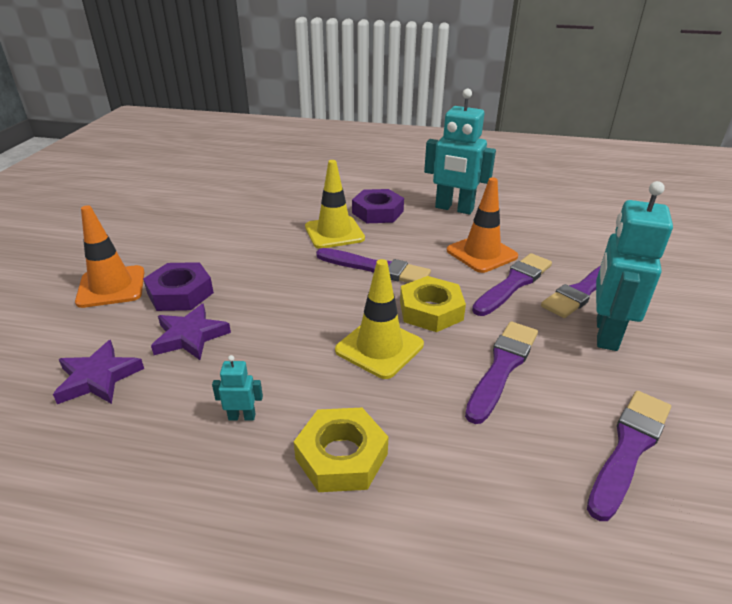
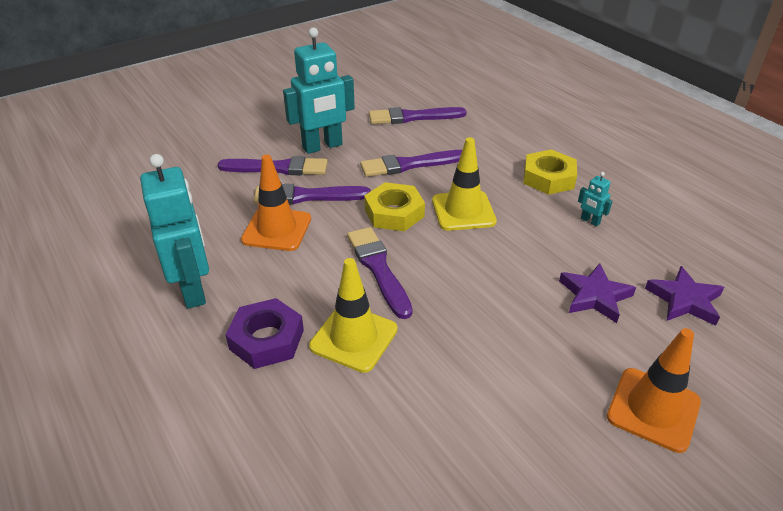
camera: 135 degrees left, 5 degrees up
purple nut [143,262,214,311] -> none

